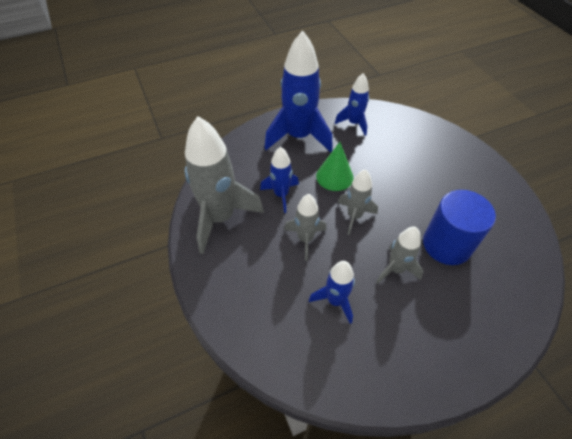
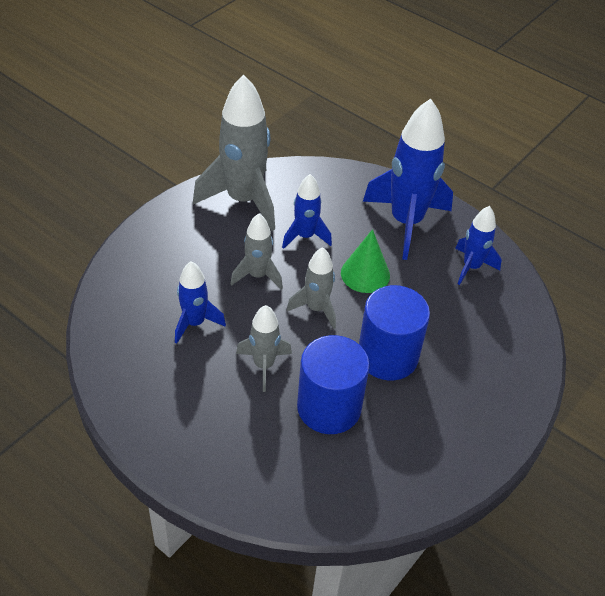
camera: 60 degrees right, 5 degrees down
none -> blue cylinder [359,285,430,380]

